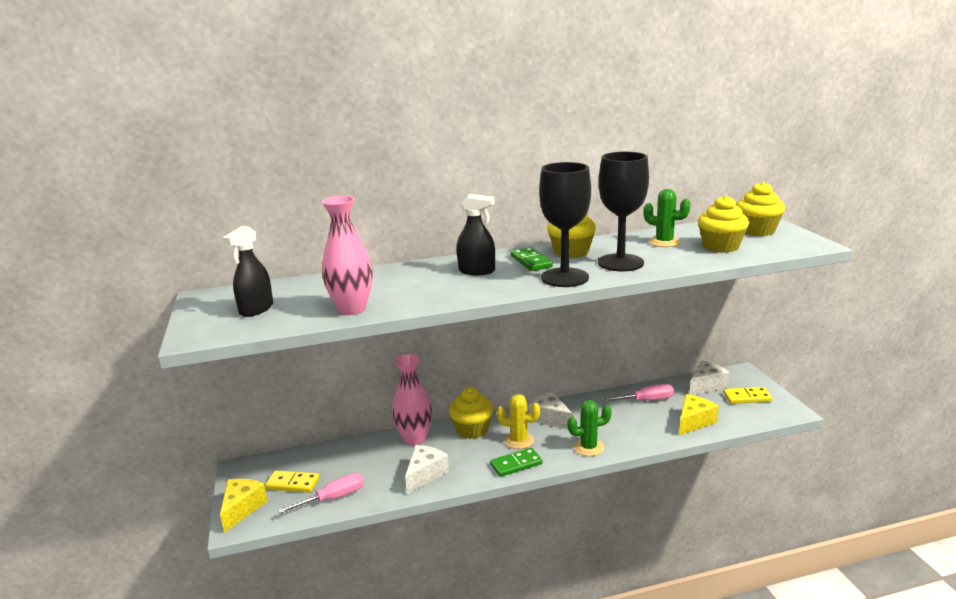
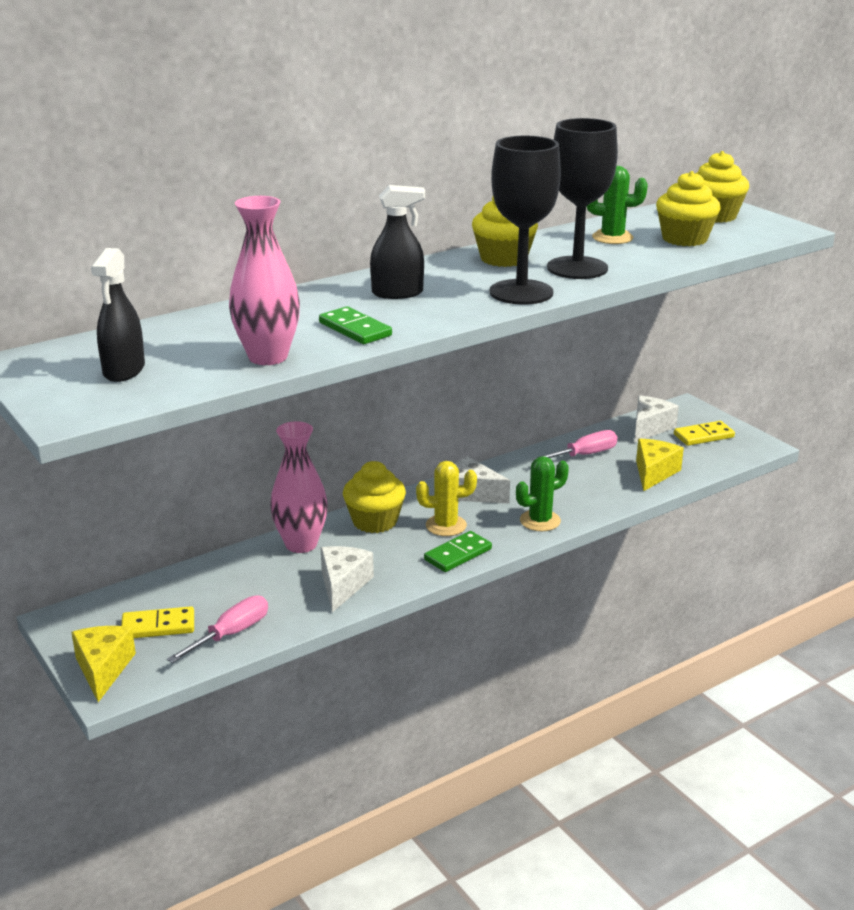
camera: 20 degrees left, 5 degrees up
green domino [511,247,553,271] -> green domino moved to [319,306,392,344]

